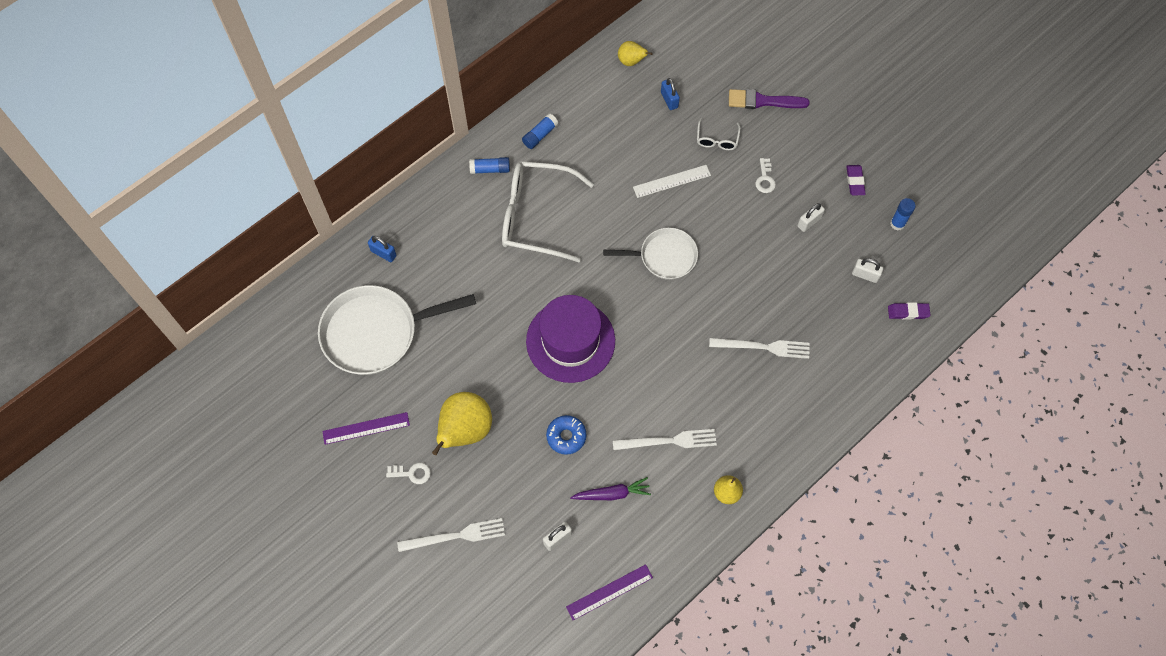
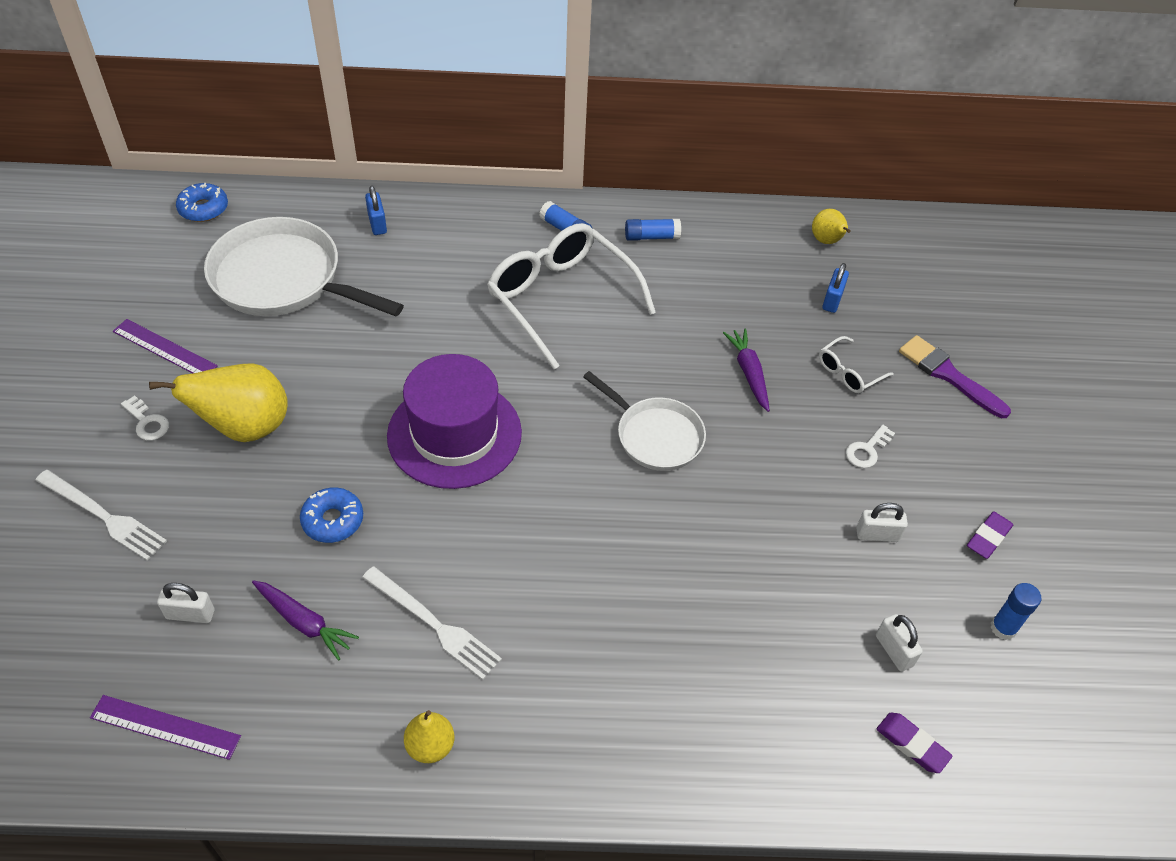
camera: 40 degrees right, 15 degrees down
white ruler [633,165,711,198] -> purple carrot [723,328,770,412]
white fork [709,338,810,359] -> none
none -> blue donut [176,183,228,222]

